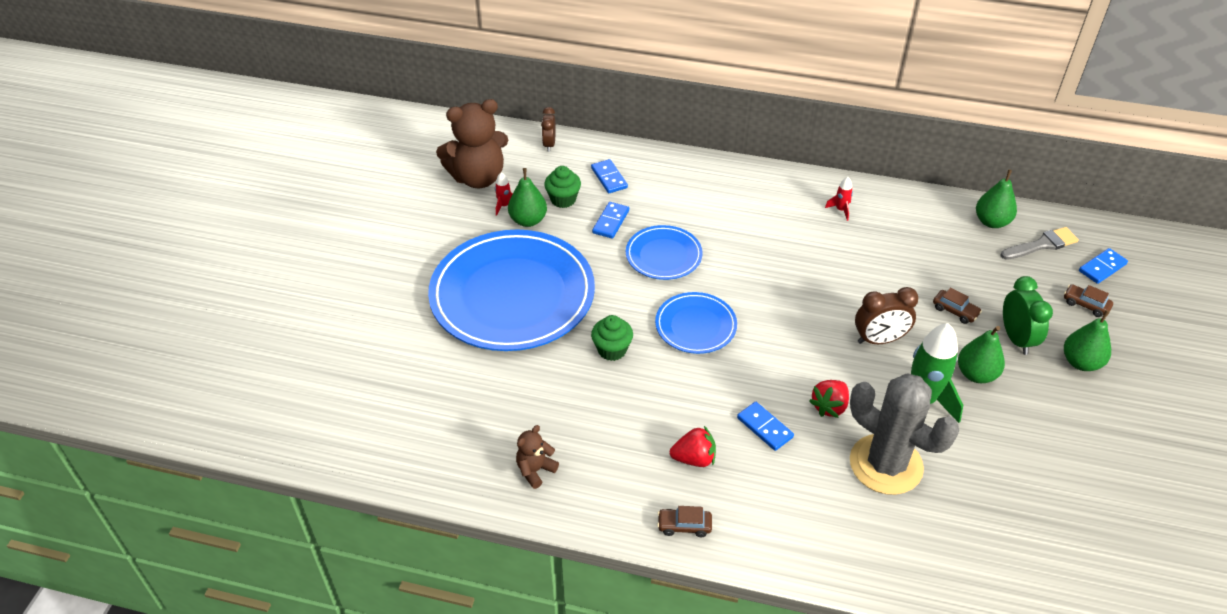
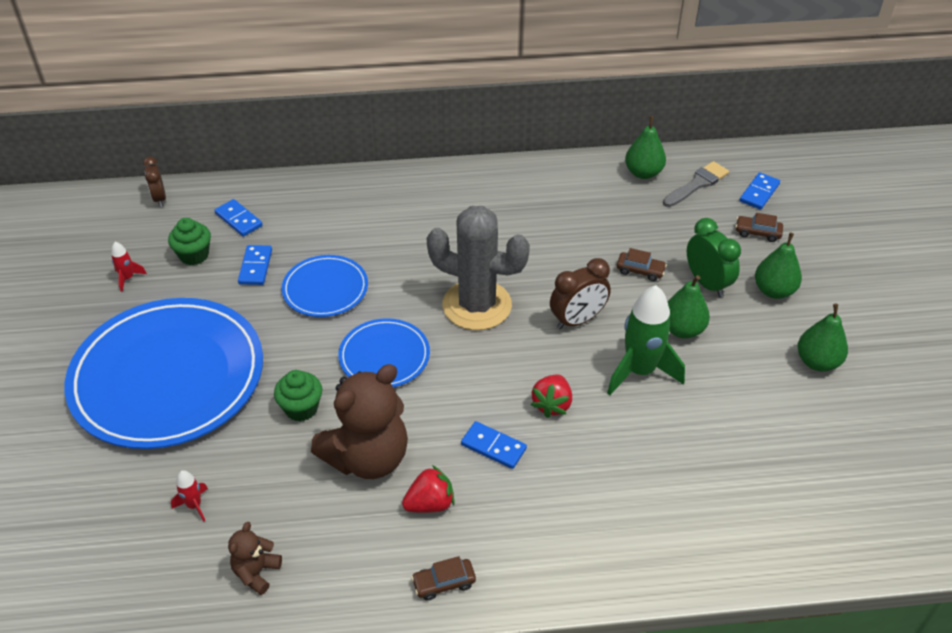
camera: 20 degrees left, 0 degrees up
brown teddy bear [436,99,508,188] -> brown teddy bear moved to [311,364,408,479]
green pear [508,168,547,227] -> green pear moved to [798,304,848,371]
red rocket [825,177,853,221] -> red rocket moved to [171,470,208,522]
grey cactus [850,373,959,495] -> grey cactus moved to [427,206,530,330]

